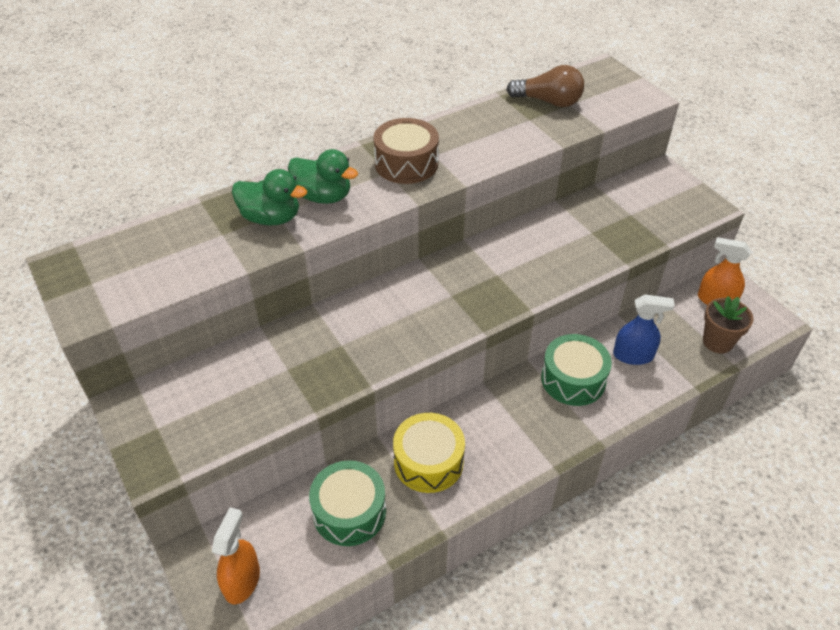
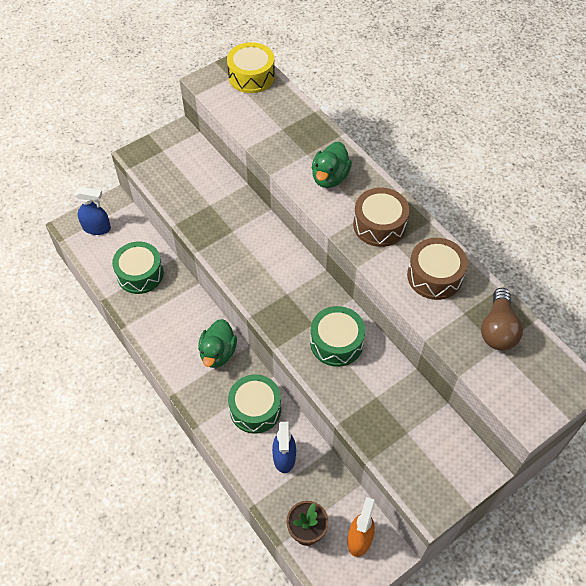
camera: 85 degrees right, 10 degrees up
orange spray bottle [212,507,260,605] -> blue spray bottle [75,187,111,235]
green duck [232,169,307,225] -> green duck moved to [198,319,237,368]
yellow drum [393,413,465,493] -> yellow drum moved to [227,42,275,93]
none -> green drum [310,306,365,367]
none -> brown drum [407,238,468,300]

